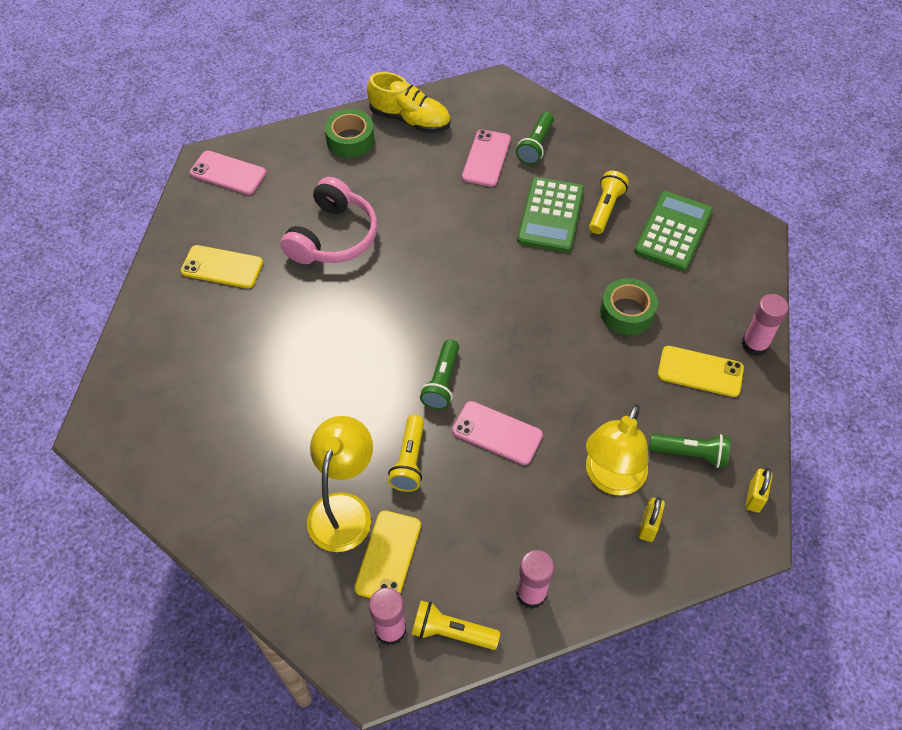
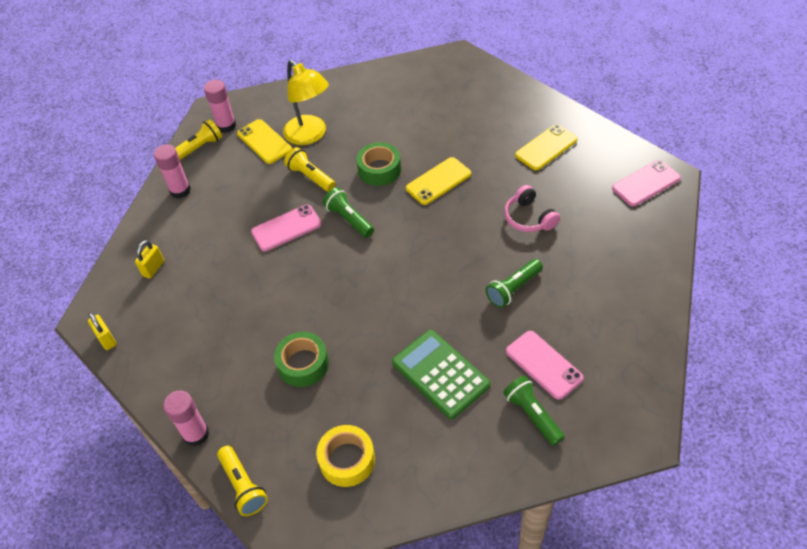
camera: 130 degrees right, 5 degrees down
pink headphones [280,177,378,264] -> pink headphones [504,185,560,232], size x0.62
green tape [325,109,374,158] -> green tape moved to [356,142,401,186]
yellow shoe [367,72,451,133] -> none
yellow lamp [586,405,649,495] -> none
yellow flashlight [589,171,629,234] -> yellow flashlight moved to [217,446,268,516]
green calculator [634,191,713,271] -> yellow tape [316,425,375,487]
yellow padlock [638,497,665,542] -> yellow padlock turned 60 degrees clockwise [135,240,164,279]
green flashlight [649,433,731,468] -> green flashlight moved to [486,259,543,308]
yellow phone [658,346,744,397] -> yellow phone moved to [406,157,471,205]

